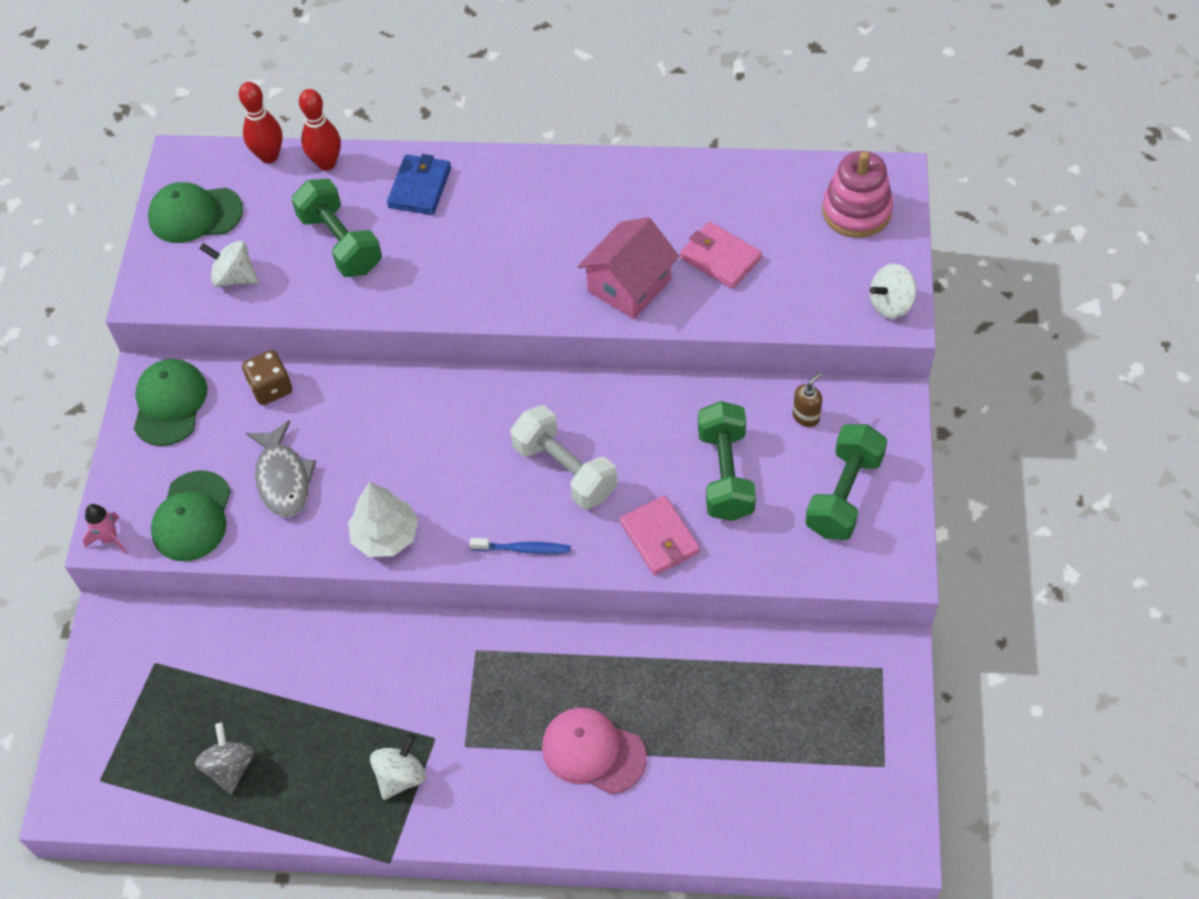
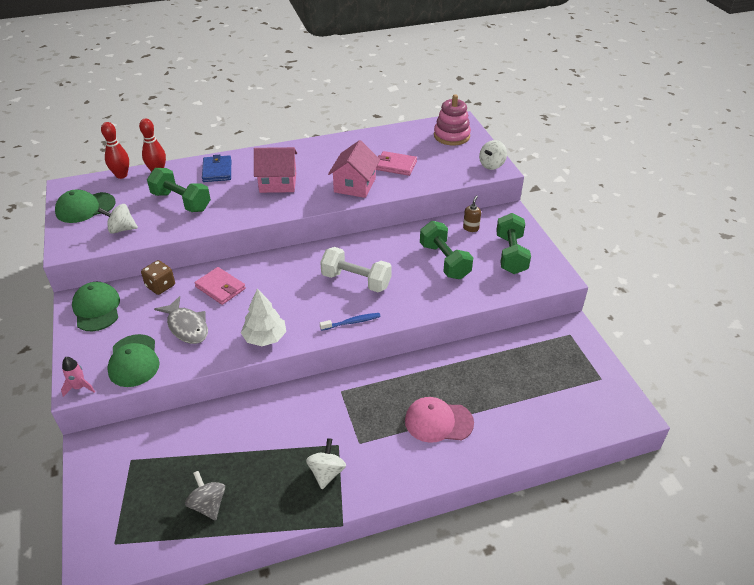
camera: 25 degrees left, 15 degrees down
pink wallet [620,495,700,575] -> pink wallet moved to [194,267,246,305]
none -> pink house [254,147,297,193]

